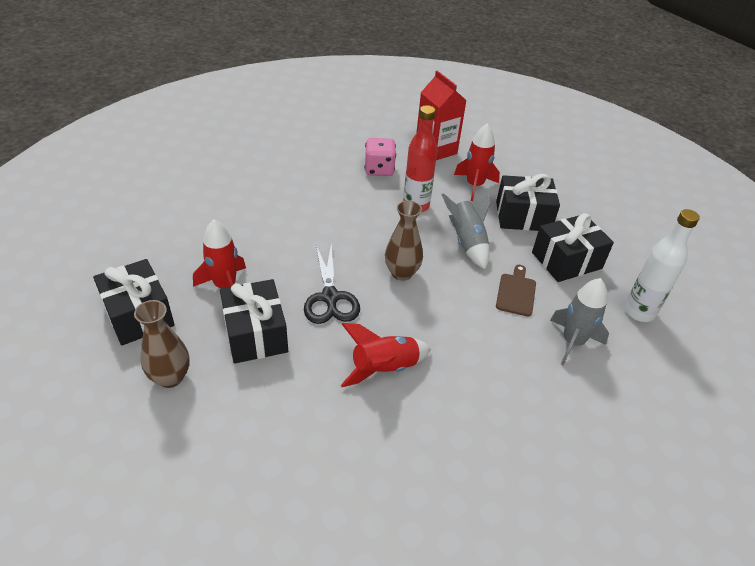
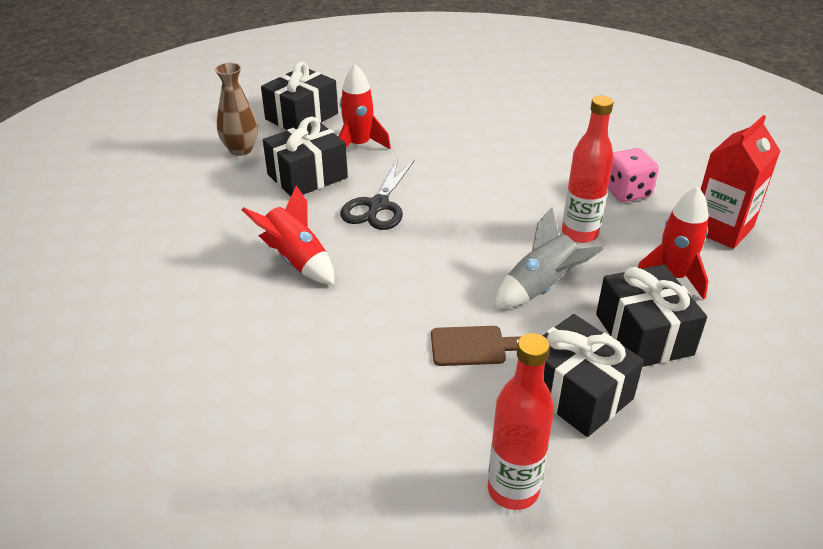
camera: 75 degrees right, 5 degrees down
black scissors [304,244,360,324] -> black scissors turned 45 degrees counterclockwise [341,159,414,230]
brown vase [385,200,423,281] -> none
grey rocket [550,278,609,365] -> none
white bottle [624,209,700,322] -> red bottle [488,333,554,510]

